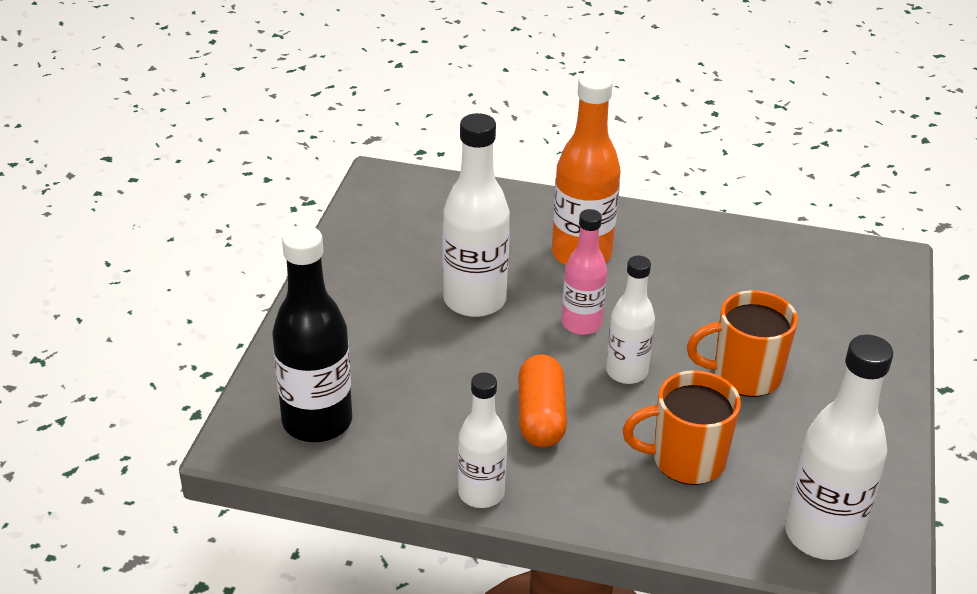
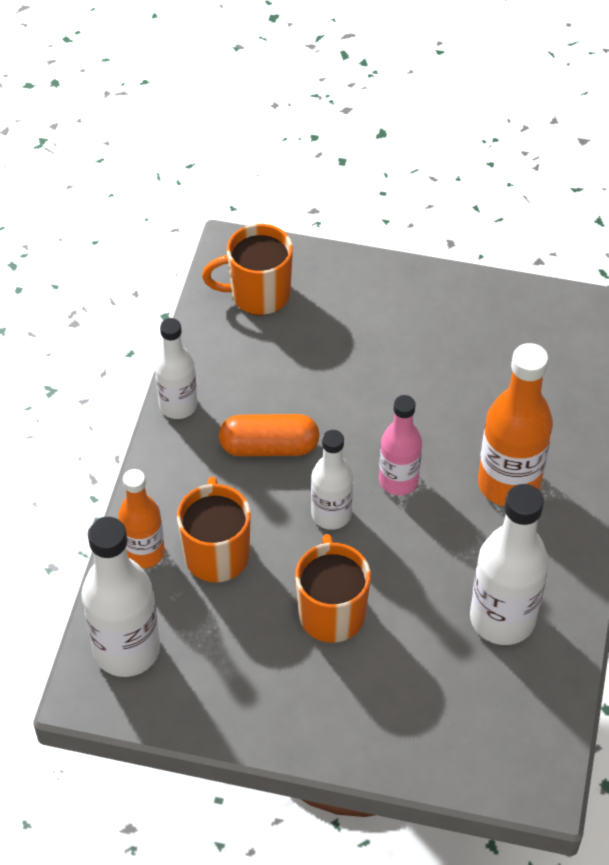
camera: 90 degrees right, 15 degrees up
black bottle [273,225,352,442] -> orange mug [202,224,293,315]
white bottle [442,113,510,317] -> white bottle moved to [470,484,549,645]
none -> orange bottle [118,469,165,568]

